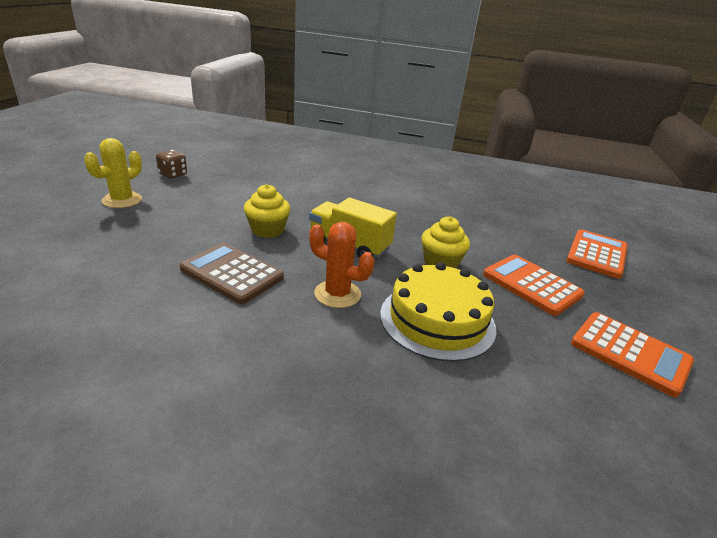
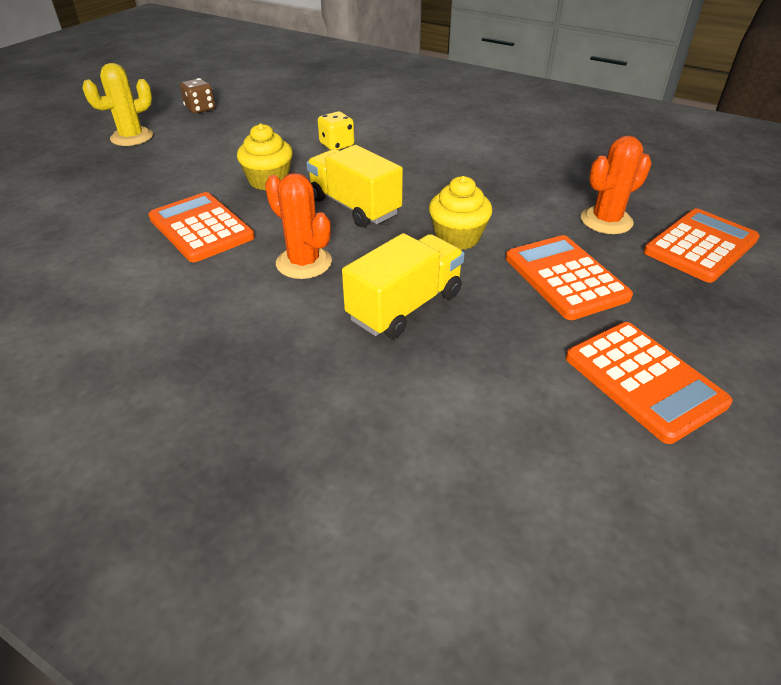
camera: 20 degrees right, 10 degrees up
brown calculator [180,243,284,304] -> orange calculator [148,192,255,262]
yellow cake [380,262,497,362] -> yellow truck [342,233,465,339]
none -> yellow dice [318,111,354,150]
none -> orange cactus [581,135,652,234]

